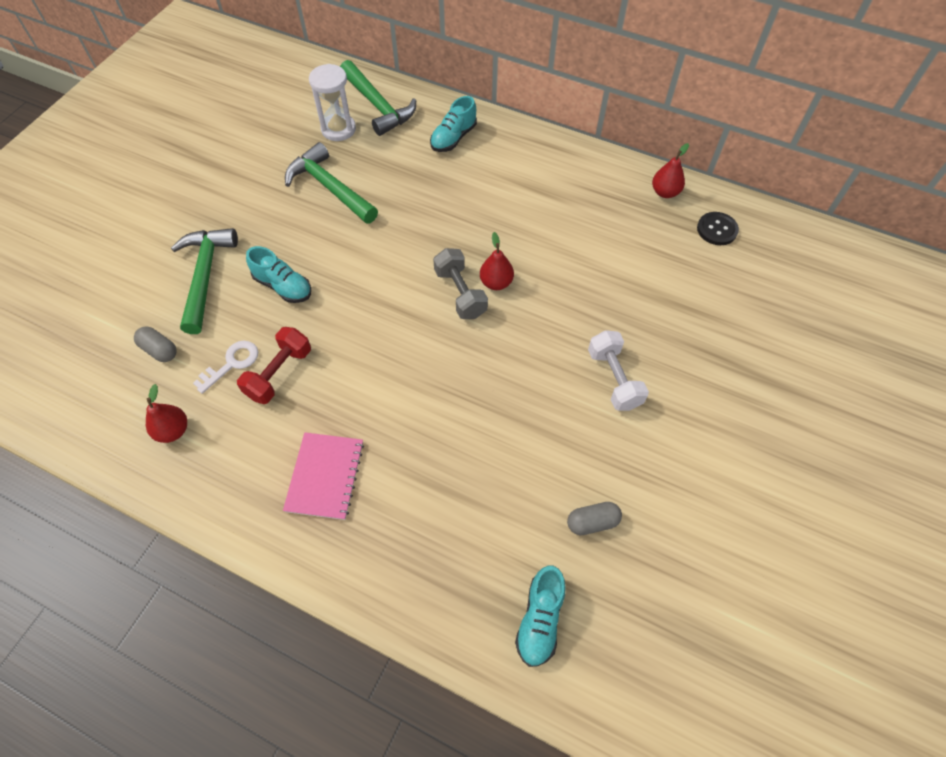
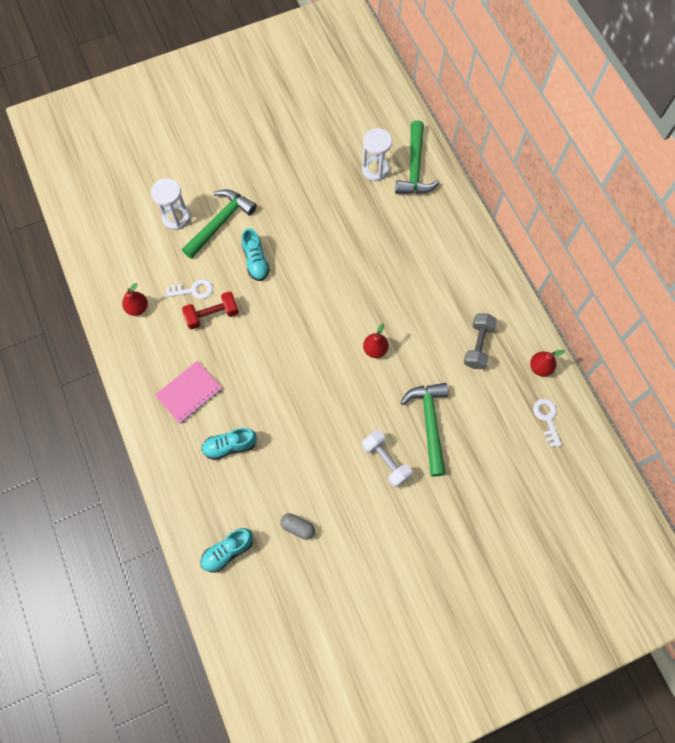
camera: 40 degrees right, 10 degrees up
grey capsule [134,327,177,362] -> none
green hammer [285,142,378,224] -> green hammer moved to [400,383,448,477]
turquoise shoe [430,96,477,152] -> turquoise shoe moved to [201,428,257,460]
grey dumbbell [433,248,488,319] -> grey dumbbell moved to [463,313,497,369]
white dumbbell [588,330,649,411] -> white dumbbell turned 60 degrees counterclockwise [362,430,412,487]
black button [697,212,739,245] -> white key [533,398,562,447]
none -> white hourglass [151,178,190,230]

